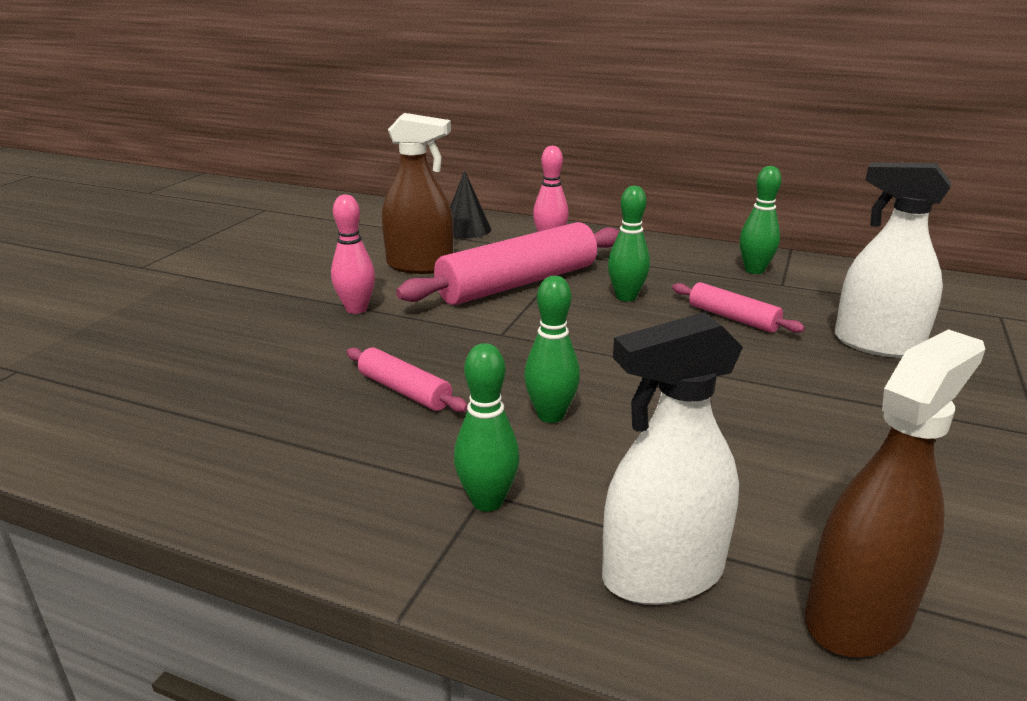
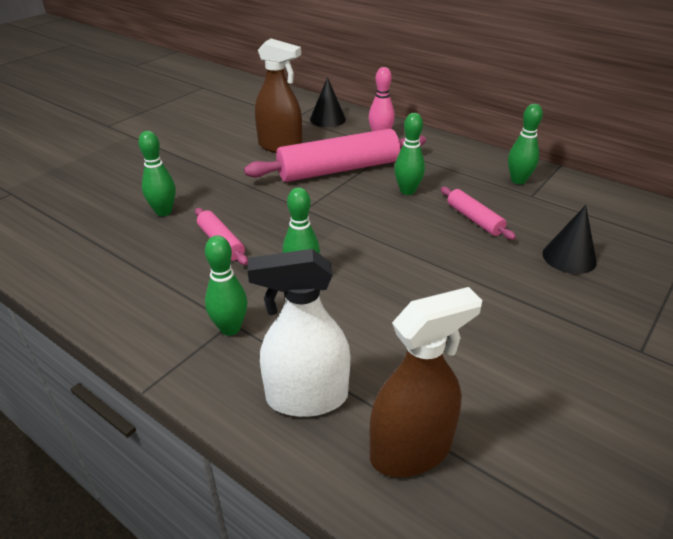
camera: 15 degrees right, 10 degrees up
pink bowling pin [331,195,375,314] -> none
white spray bottle [835,162,951,358] -> black cone [542,205,597,274]
none -> green bowling pin [138,131,175,216]

